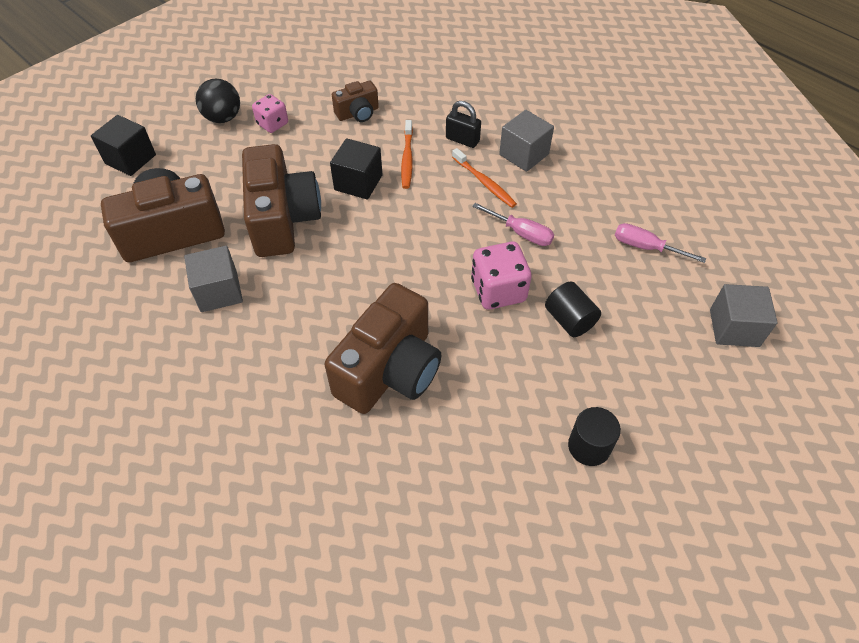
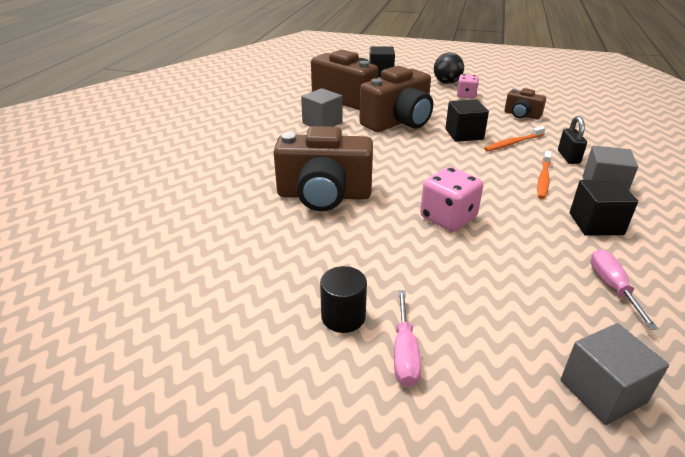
camera: 60 degrees right, 20 degrees down
pink screwdriver [472,203,554,246] -> pink screwdriver moved to [394,290,421,387]
black cylinder [545,282,601,337] -> none
none -> black cube [570,179,638,236]

